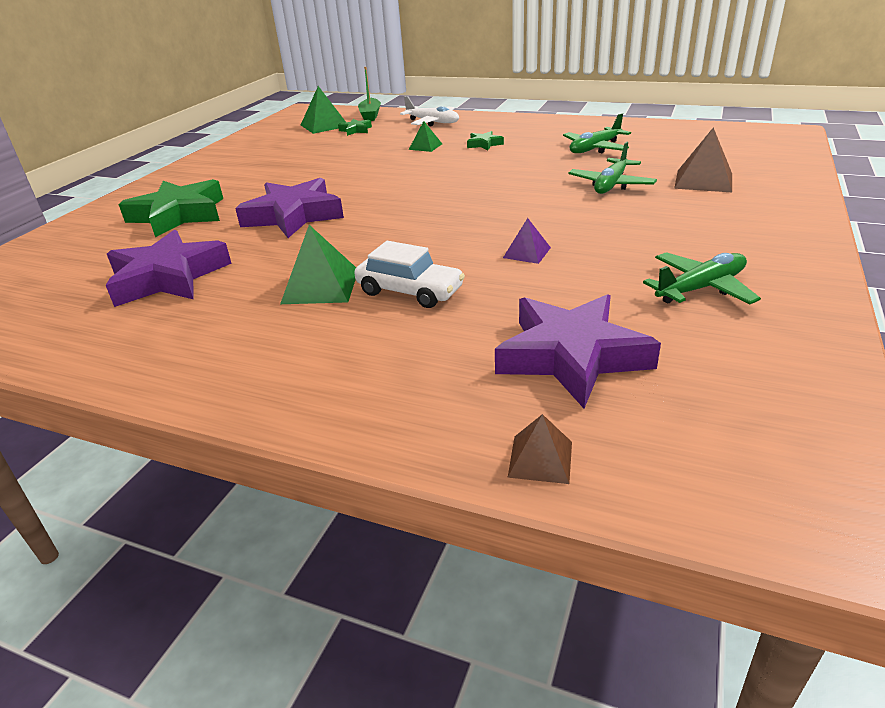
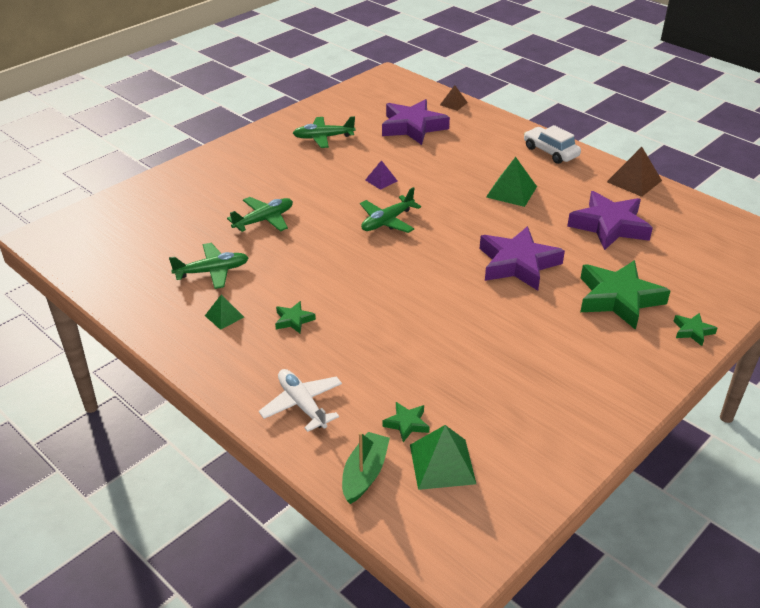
camera: 160 degrees left, 5 degrees up
white car [354,241,465,308] -> white car moved to [524,125,581,164]
green pyramid [409,121,442,152] -> green pyramid moved to [205,295,244,330]
brown pyramid [674,127,732,192] -> brown pyramid moved to [607,147,662,197]
none -> green plane [360,187,421,233]
none -> green star [674,313,717,346]

